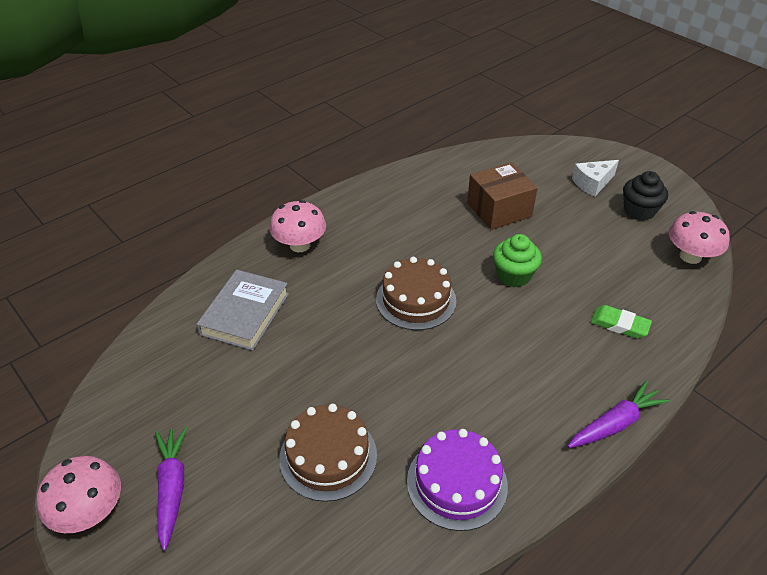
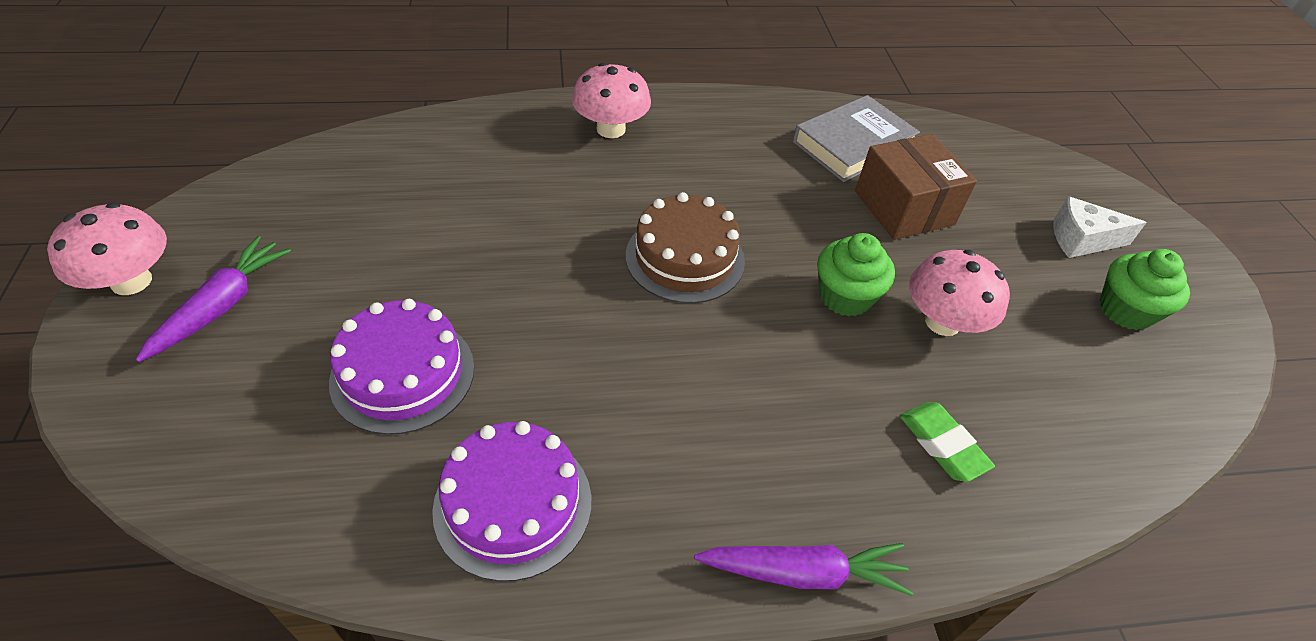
camera: 30 degrees right, 5 degrees up
grey book [196,270,289,351] -> grey book moved to [793,95,920,182]
brown cake [279,404,377,502] -> purple cake [329,299,474,435]
brown box [467,162,538,230] -> brown box turned 60 degrees clockwise [855,134,977,240]
black cupcake [623,171,668,221] -> green cupcake [1100,249,1190,330]
pink mushroom [669,211,730,264] -> pink mushroom moved to [909,250,1010,336]

